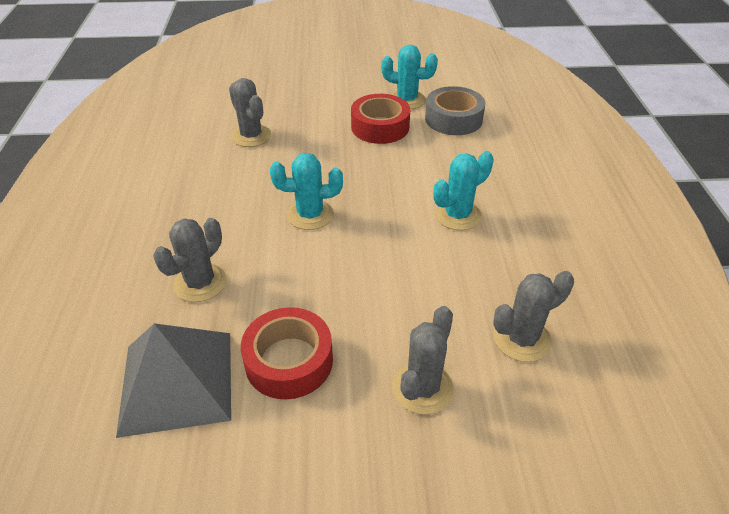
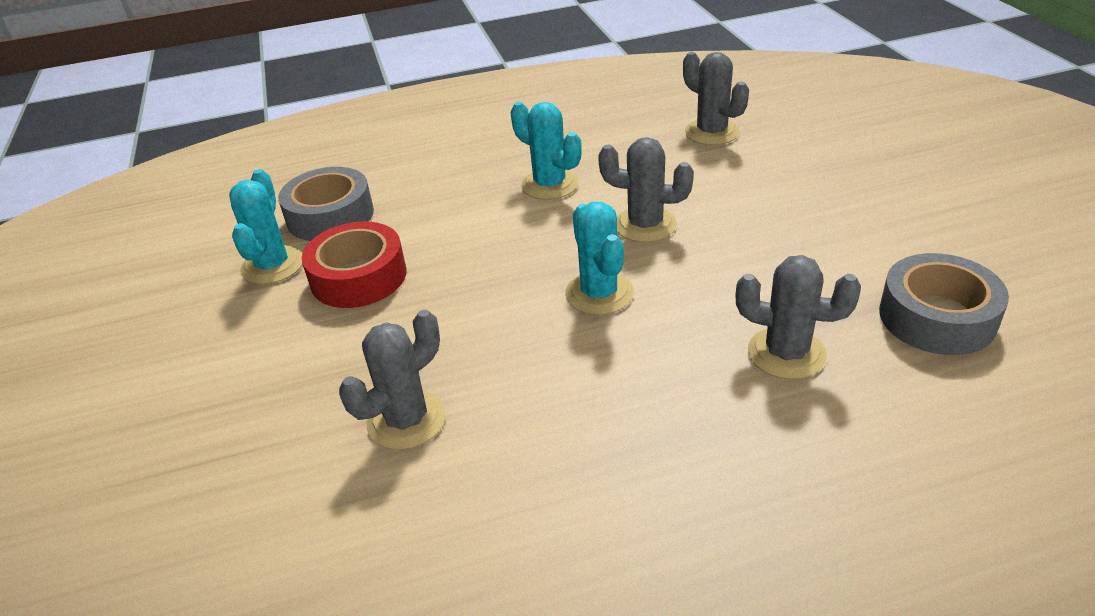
camera: 100 degrees left, 5 degrees down
grey pyramid [116,323,231,438] -> grey tape [879,253,1009,355]
red tape [241,307,333,399] -> none
grey cactus [392,306,454,415] -> grey cactus moved to [598,137,694,242]

